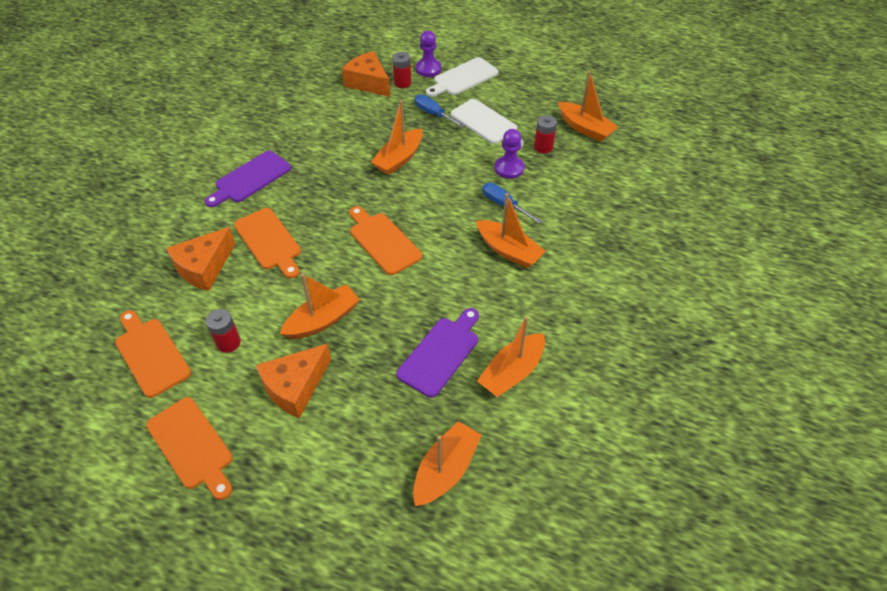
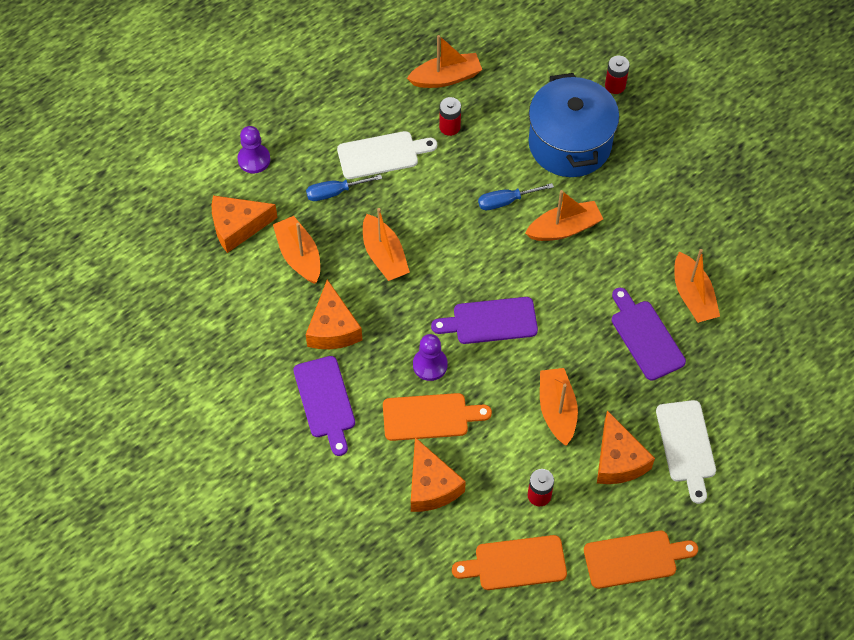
camera: 60 degrees left, 10 degrees up
orange cutting board [349,206,422,275] -> purple cutting board [431,297,538,344]
red battery [392,52,411,88] -> red battery moved to [605,56,630,94]
orange boat [413,421,482,506] -> orange boat moved to [273,216,320,284]
white cutting board [426,57,499,97] -> white cutting board moved to [656,400,716,504]
purple pawn [495,129,524,179] -> purple pawn moved to [413,334,448,381]
none -> orange cheese [306,279,362,349]
none -> blue pot [529,73,619,177]

